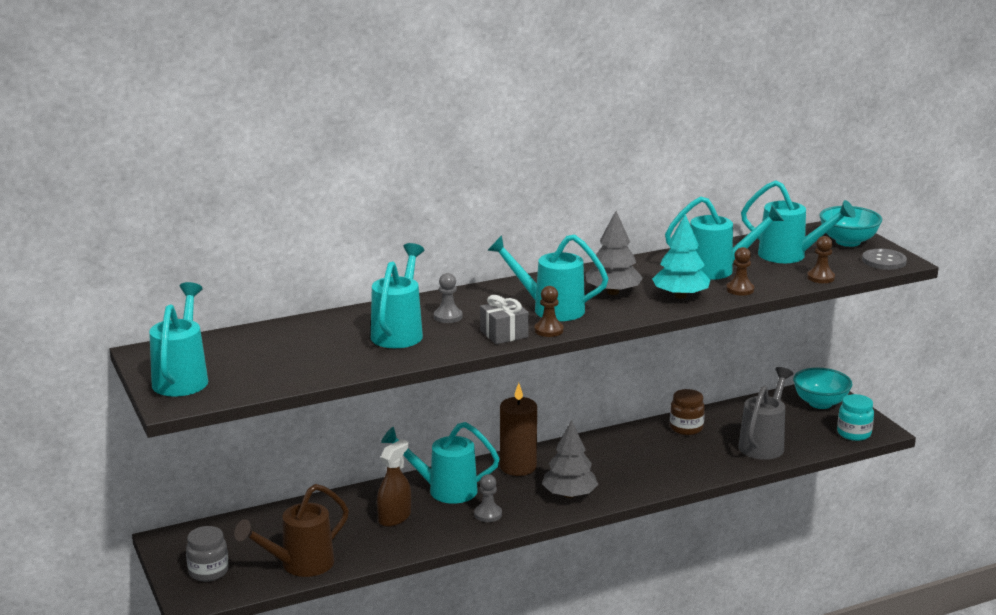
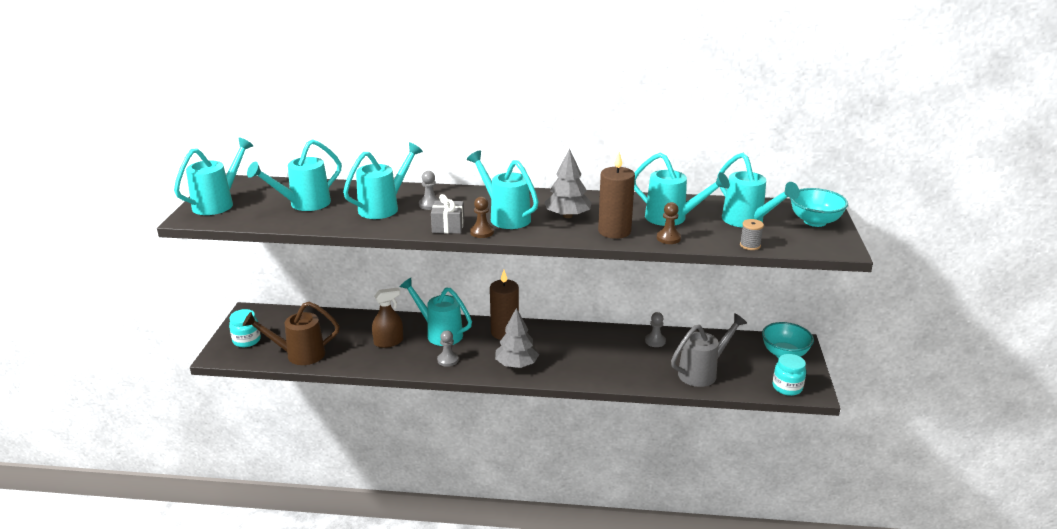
camera: 30 degrees right, 5 degrees up
grey jar [186,526,229,582] -> turquoise jar [229,309,261,347]
turquoise tree [652,214,710,299] -> brown candle [598,152,635,239]
brown jar [670,389,705,435] -> grey pawn [645,312,666,347]
brown pawn [807,236,835,283] -> grey spool [740,219,764,250]
grey button [862,249,907,270] -> none
none -> turquoise watering can [247,139,342,211]

